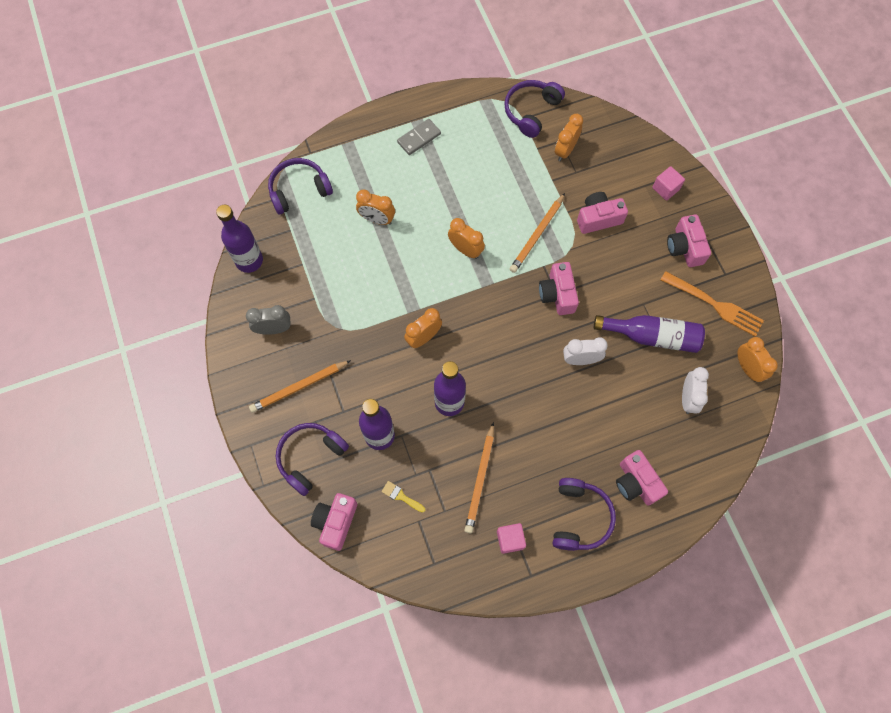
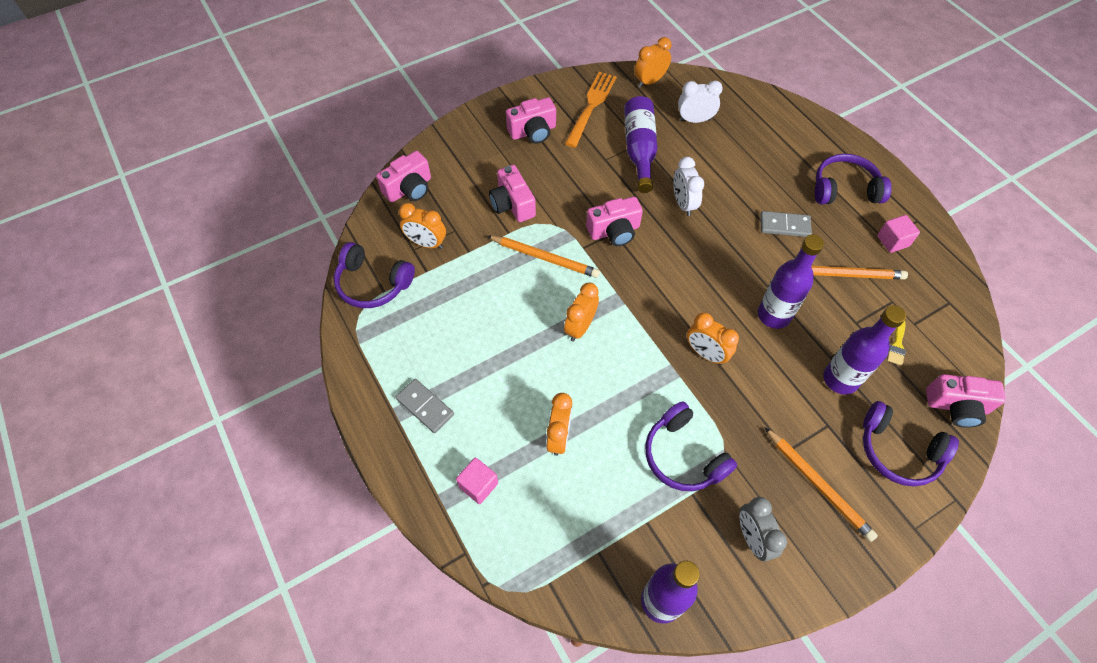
camera: 100 degrees left, 10 degrees down
purple headphones [268,158,333,215] -> purple headphones moved to [645,402,737,491]
pink camera [616,450,668,506] -> pink camera moved to [376,151,431,202]
pink cube [652,166,685,200] -> pink cube moved to [456,458,498,504]
none -> grey domino [760,211,812,237]

